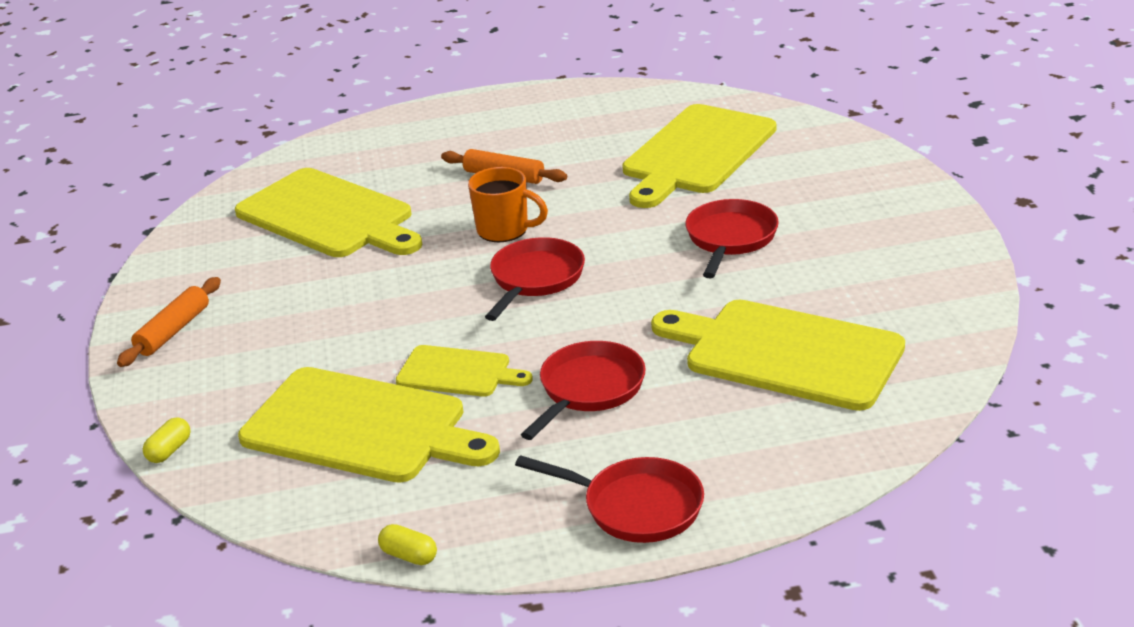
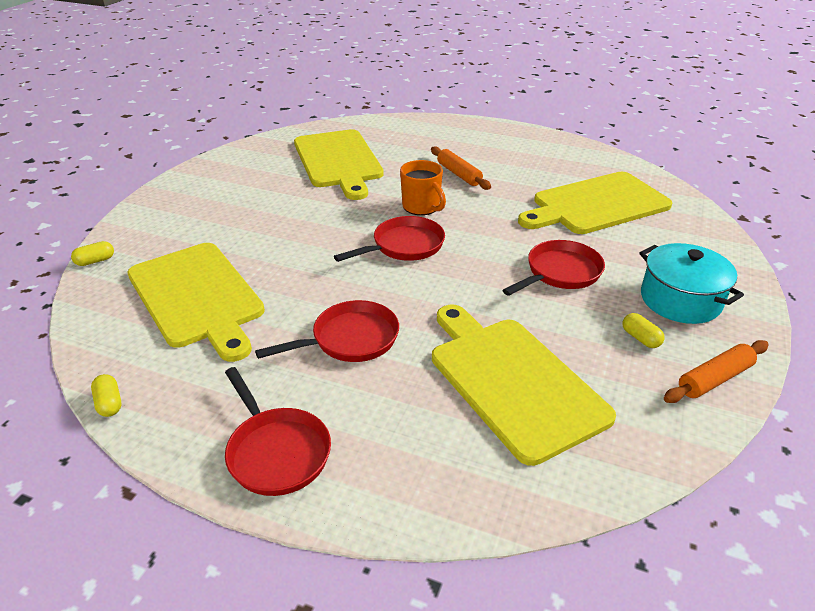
camera: 30 degrees right, 5 degrees up
orange rolling pin [117,277,221,367] -> orange rolling pin moved to [664,340,769,403]
yellow cutting board [396,345,533,397] -> none
none -> yellow capsule [622,313,665,348]
none -> turquoise pot [639,243,744,324]

